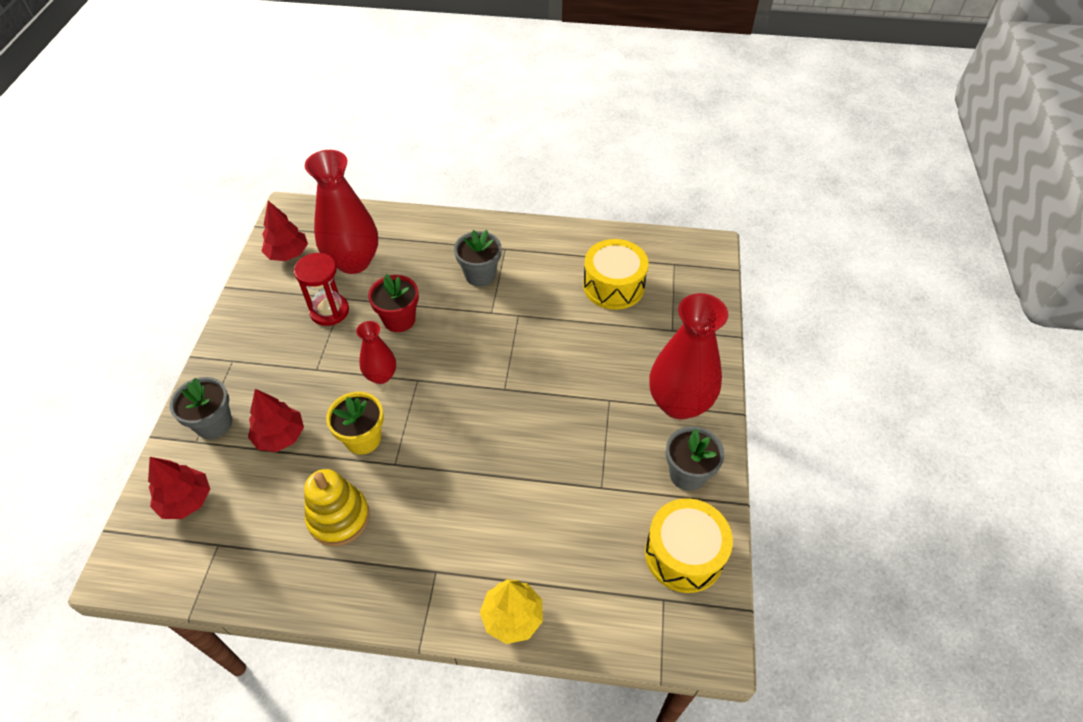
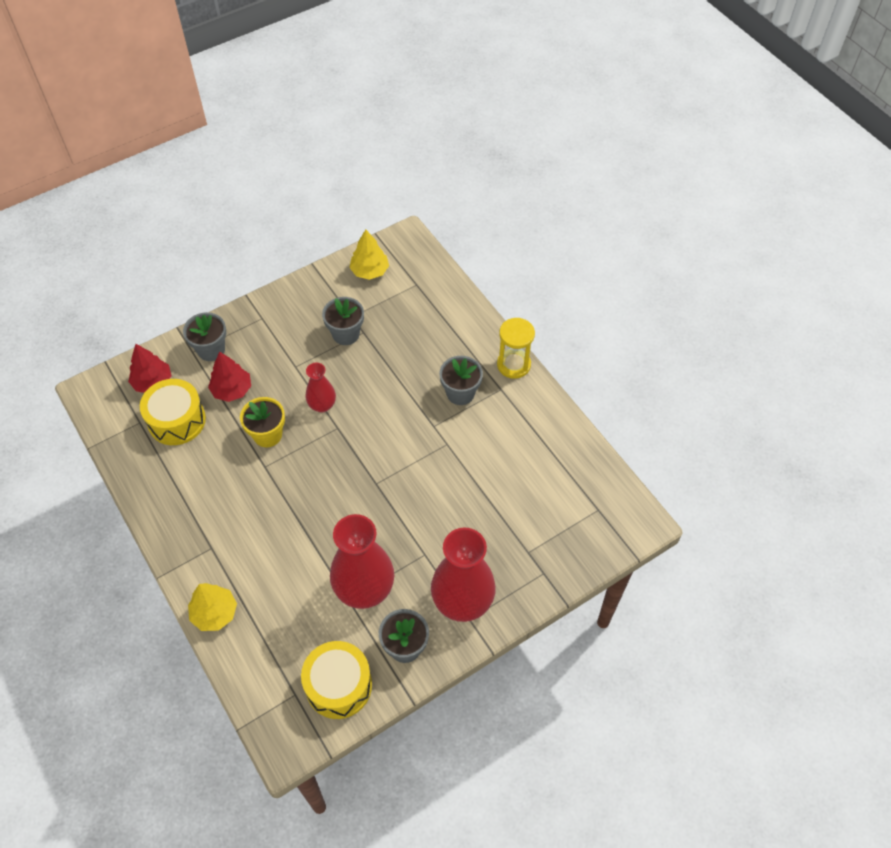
camera: 50 degrees right, 5 degrees up
red tree [262,201,308,261] -> yellow tree [349,230,389,280]
red hourglass [294,253,349,326] -> grey flower pot [322,297,364,345]
yellow stacking toy [304,469,370,546] -> none
red vase [305,150,378,274] -> red vase moved to [330,514,394,609]
red flower pot [368,274,419,332] -> none
yellow drum [583,239,648,310] -> yellow drum moved to [140,379,206,445]
none -> yellow hourglass [497,318,535,379]

